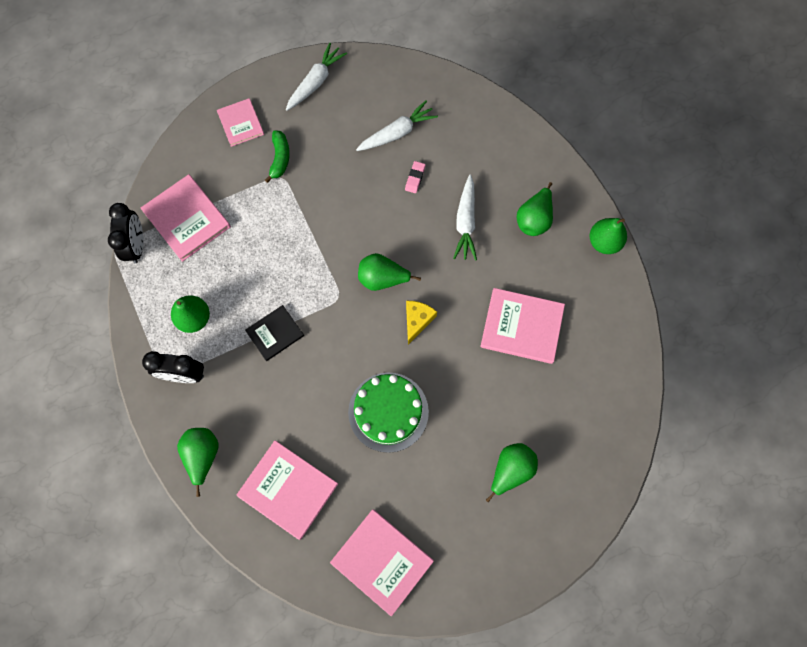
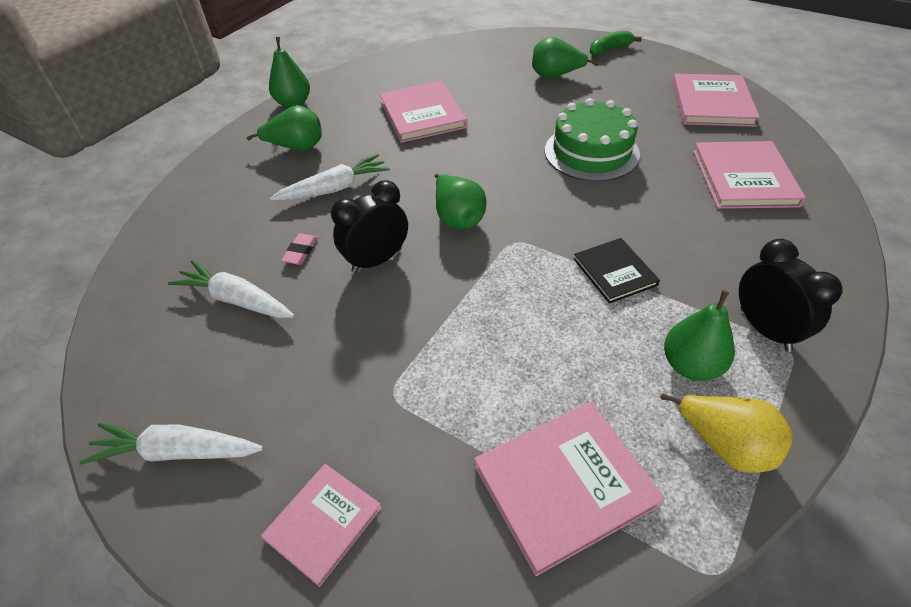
camera: 120 degrees left, 25 degrees down
black clock [108,203,143,264] -> black clock moved to [331,180,408,273]
pink book [141,174,231,262] -> pink book turned 45 degrees clockwise [474,402,665,576]
green pear [177,428,219,497] -> none
black book [245,305,304,361] -> black book turned 45 degrees clockwise [574,238,660,304]
green banana [265,130,290,183] -> green banana moved to [590,31,642,56]
pink eraser [405,161,425,193] -> pink eraser turned 60 degrees counterclockwise [281,233,318,265]
yellow cheese [406,301,437,344] -> none
none -> yellow pear [661,393,793,473]

